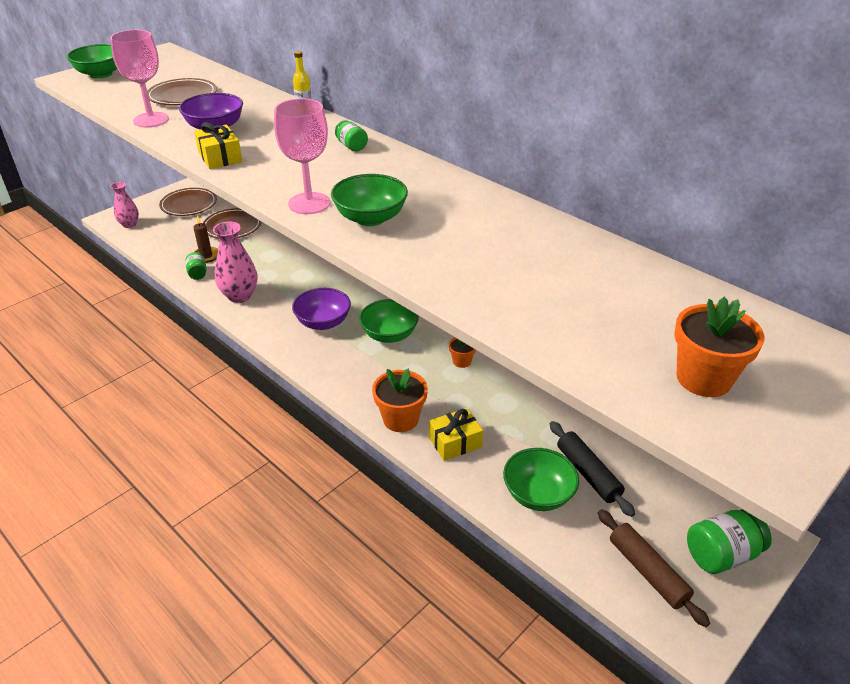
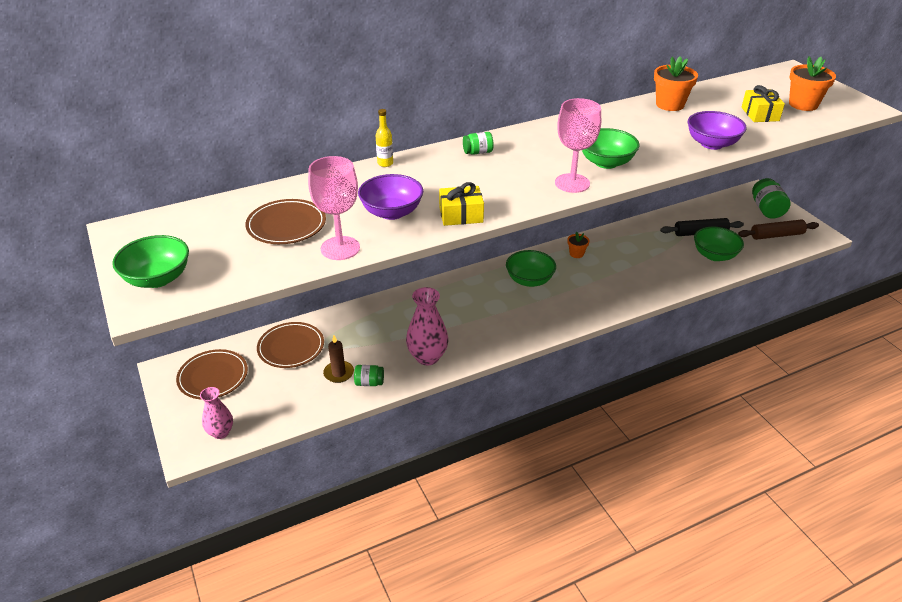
camera: 70 degrees left, 0 degrees up
purple bowl [292,288,351,330] -> purple bowl moved to [688,111,747,150]
orange flower pot [372,368,428,432] -> orange flower pot moved to [654,56,698,111]
yellow gift [429,408,483,461] -> yellow gift moved to [741,85,785,122]

